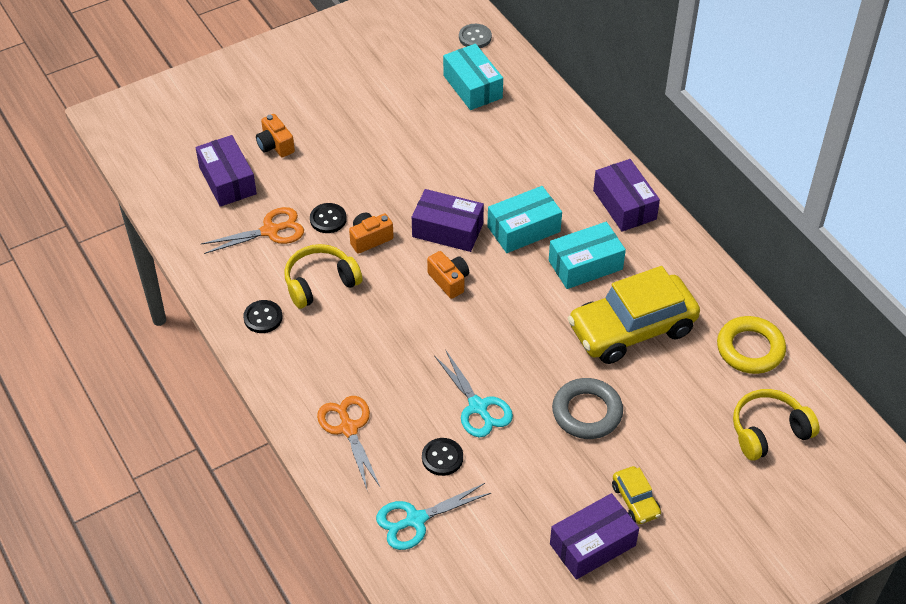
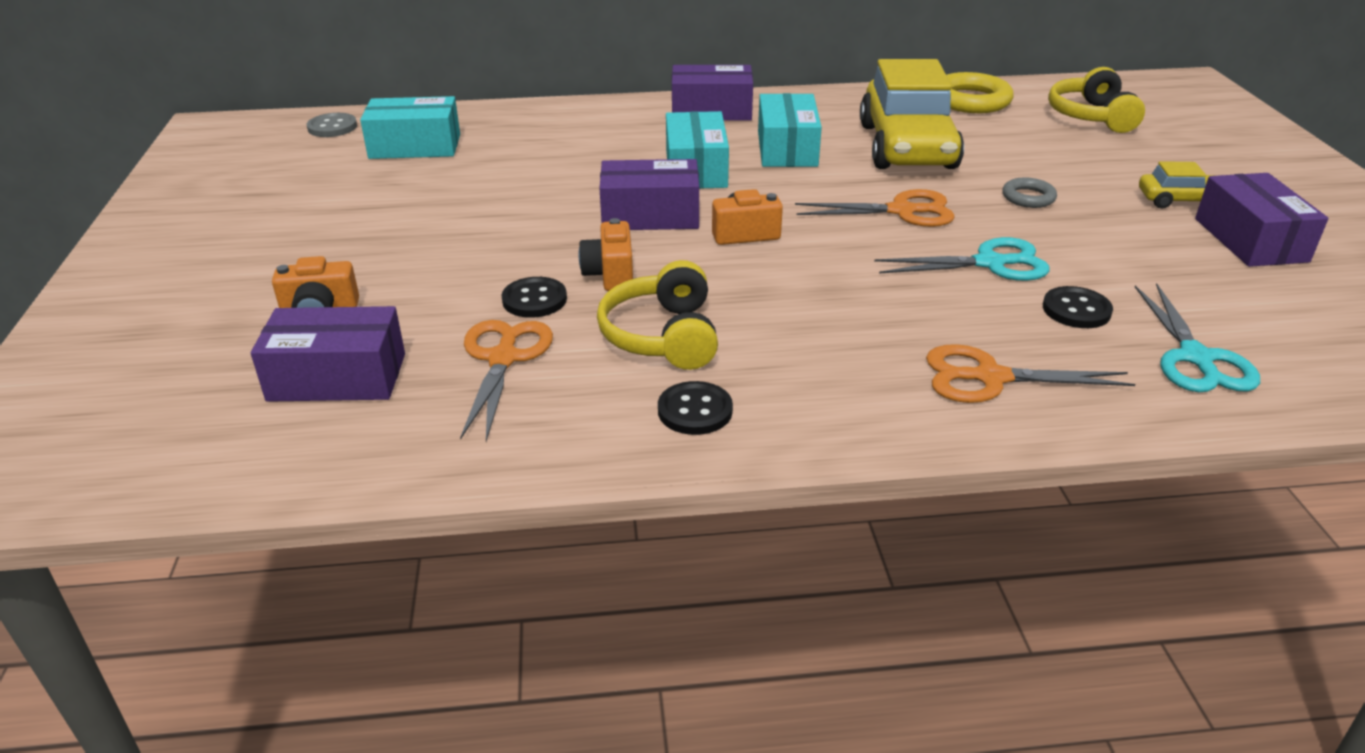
camera: 65 degrees left, 15 degrees down
purple box [412,189,484,252] -> purple box turned 45 degrees clockwise [600,159,699,230]
grey ring [552,378,623,439] -> grey ring [1002,177,1057,208], size x0.55
none -> orange scissors [795,189,955,227]

